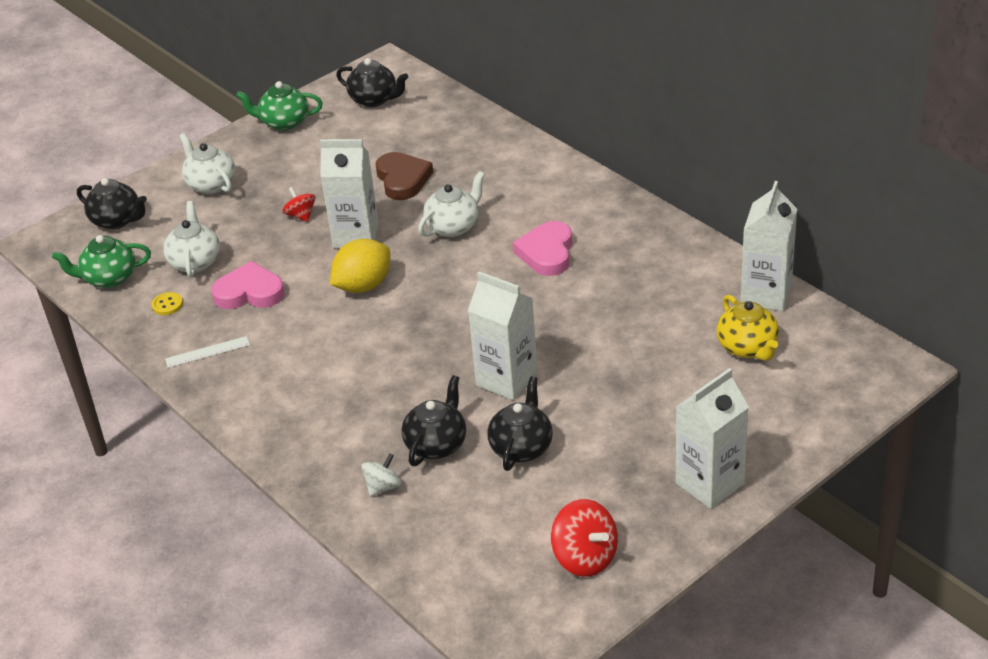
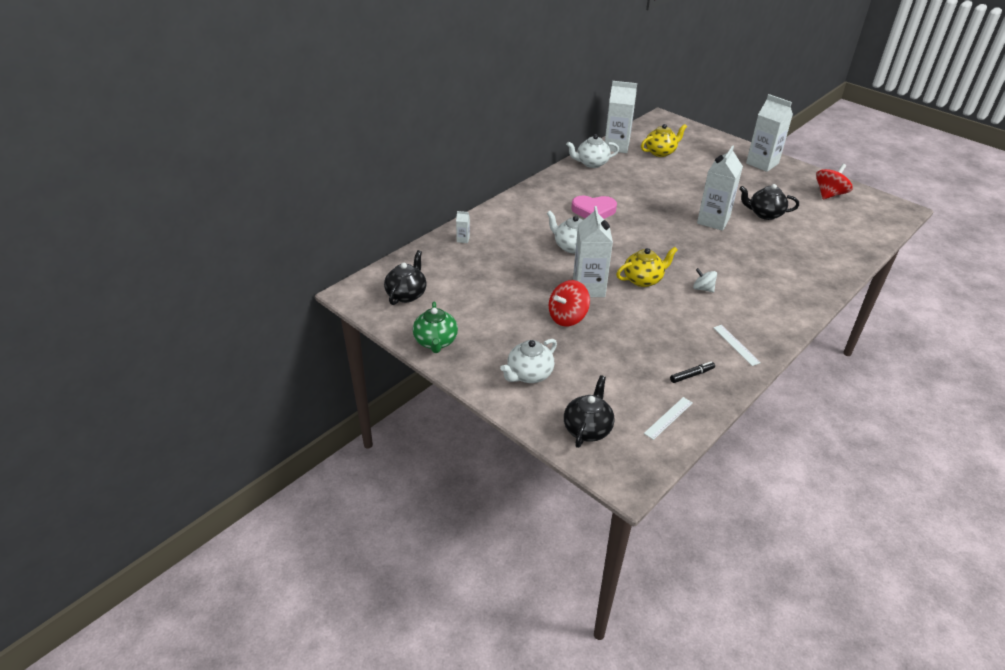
camera: 100 degrees left, 0 degrees up
green teapot [52,235,151,288] -> white ruler [644,397,693,440]
yellow button [152,292,183,315] -> black marker [670,362,715,383]
white teapot [163,201,220,278] -> white teapot moved to [566,134,619,168]
pink heart [211,261,285,309] -> none
red spinning top [282,187,316,222] -> red spinning top [549,280,590,326], size x1.63
yellow lemon [330,239,391,293] -> yellow teapot [616,247,678,287]
white spinning top [361,453,401,497] -> white spinning top moved to [693,268,717,292]
brown heart [376,152,433,200] -> none
black teapot [402,375,466,466] -> none
none -> white carton [456,211,470,243]

